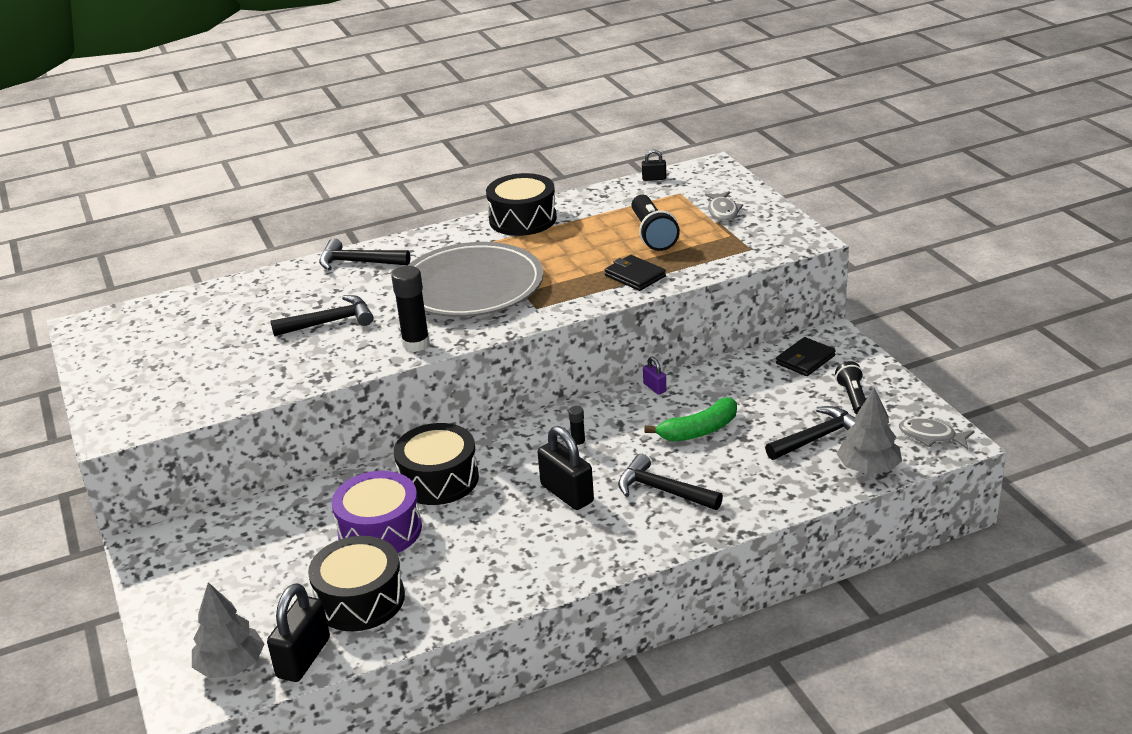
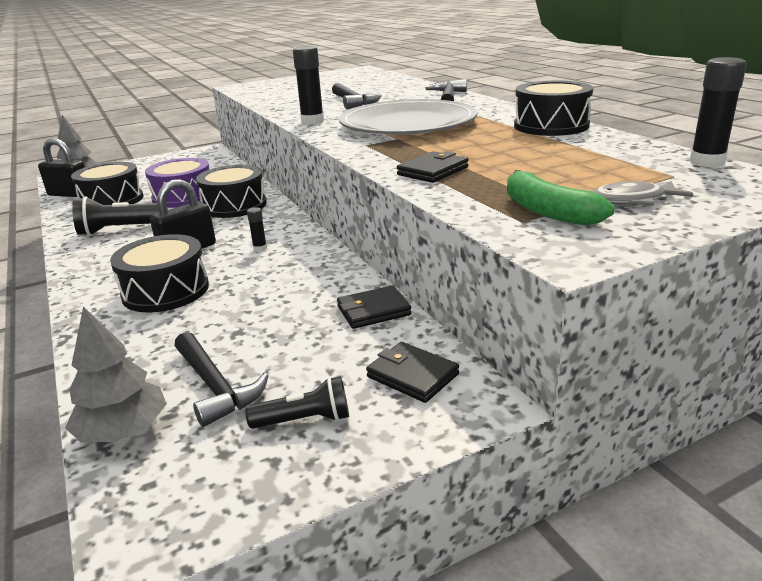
camera: 85 degrees right, 5 degrees down
black hammer [618,453,723,510] -> black drum [110,234,209,312]
black flashlight [632,195,680,251] -> black flashlight moved to [72,196,168,236]
black padlock [642,150,666,181] -> black glue stick [690,57,747,167]
purple padlock [643,357,667,395] -> none
green banana [644,398,737,441] -> green banana moved to [507,170,615,226]
grey fish [899,418,975,449] -> none
none -> black wallet [337,286,412,329]

